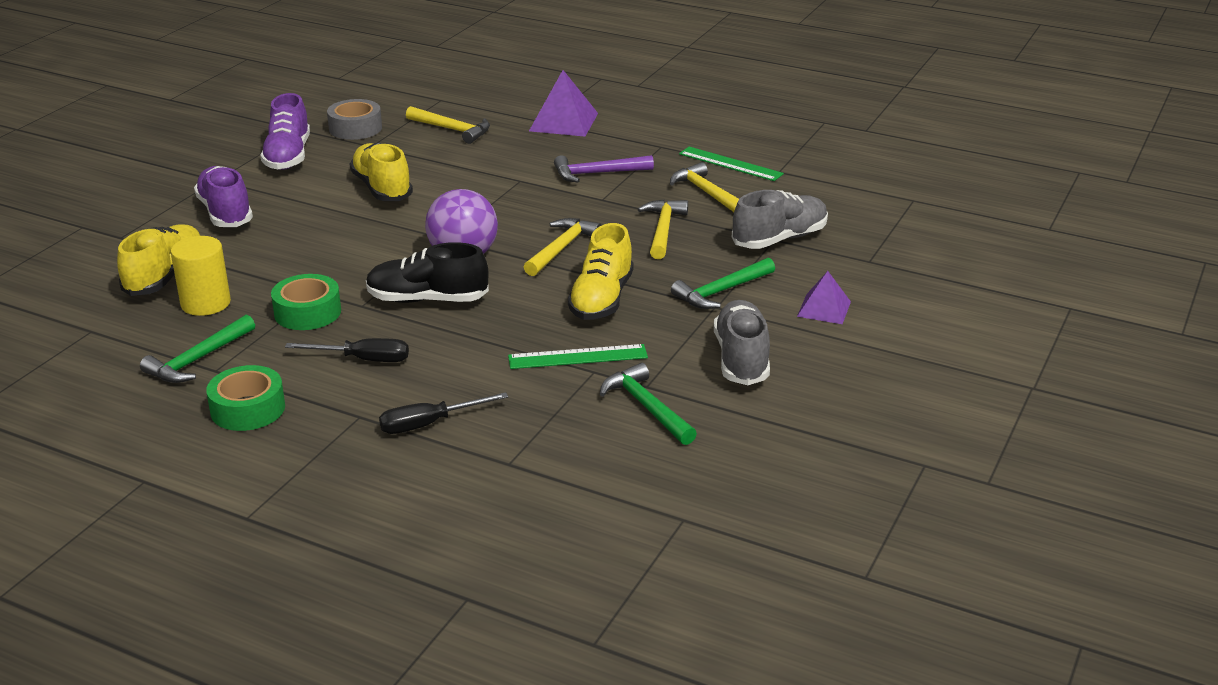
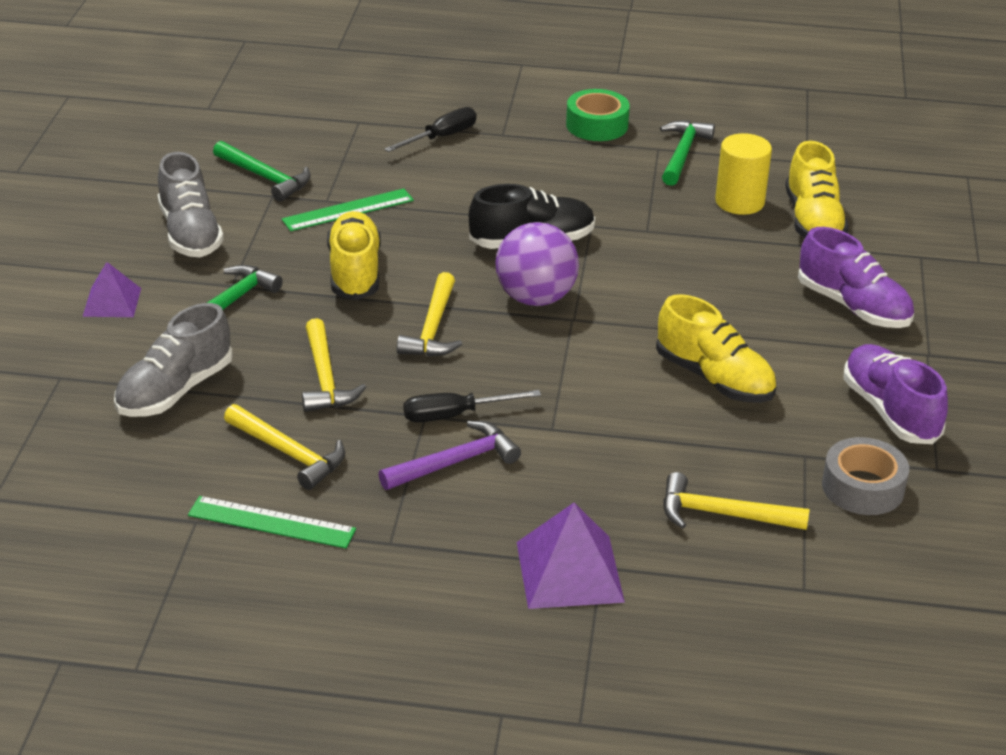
camera: 160 degrees right, 5 degrees up
green tape [271,274,341,330] -> none
black screwdriver [285,338,409,362] -> black screwdriver moved to [403,390,541,422]

